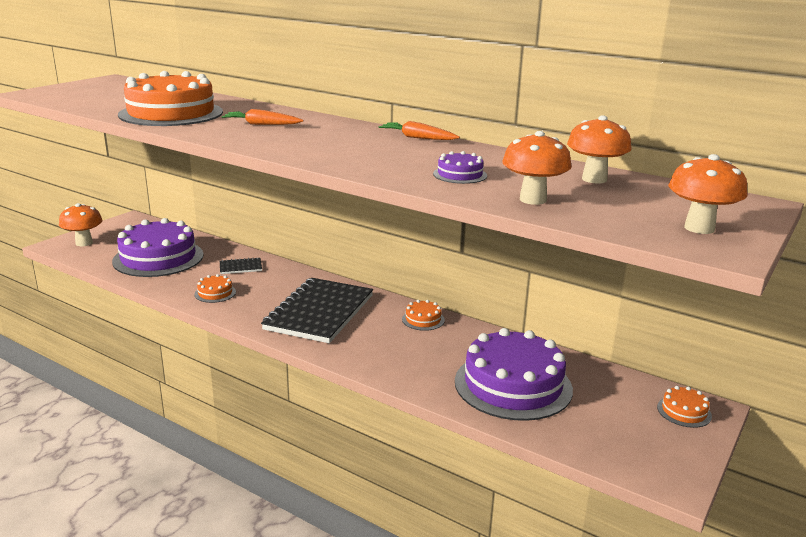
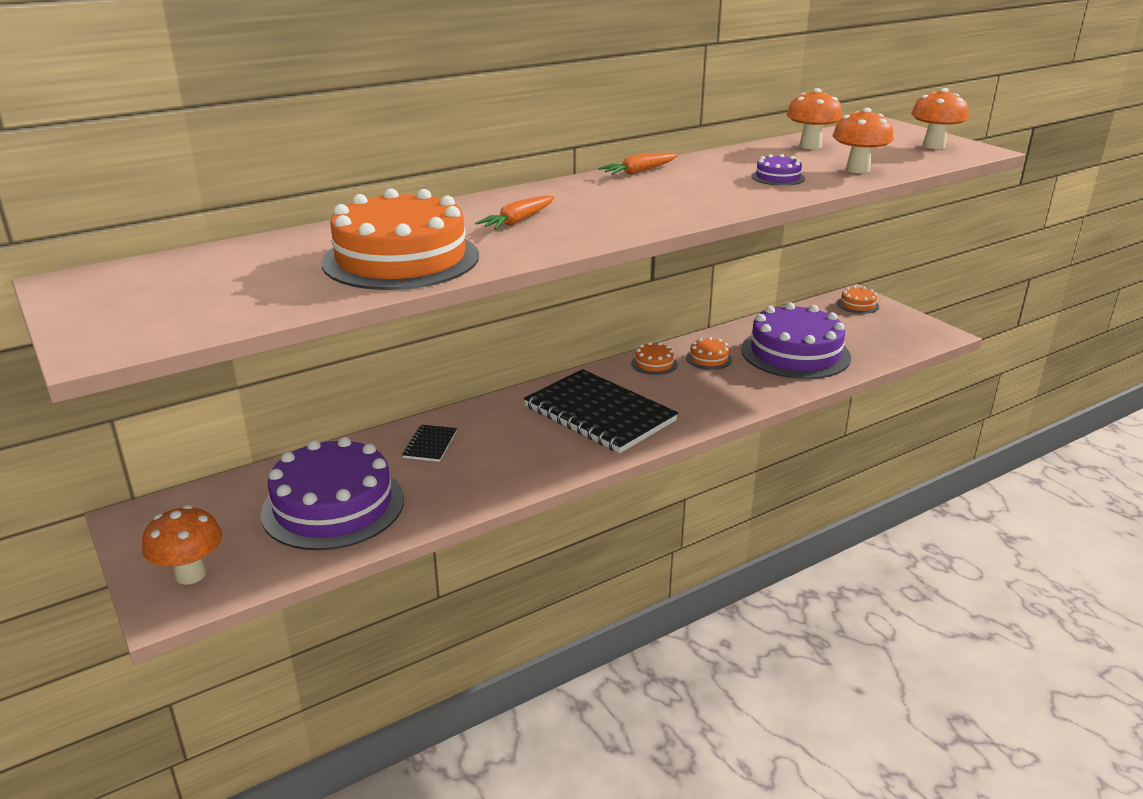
camera: 65 degrees left, 5 degrees up
orange cake [195,274,236,303] -> orange cake moved to [686,337,732,370]

